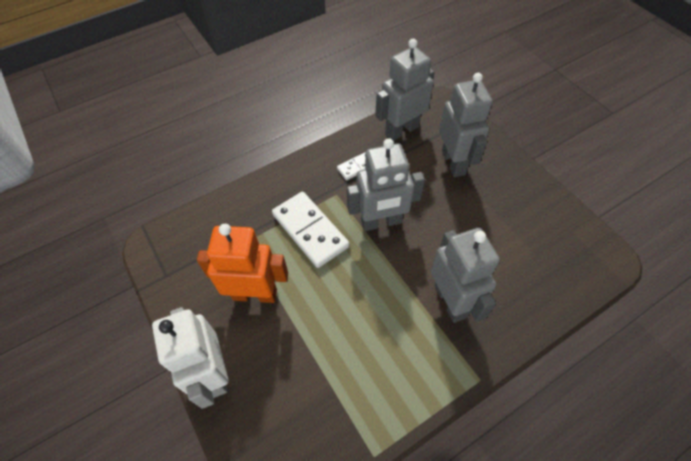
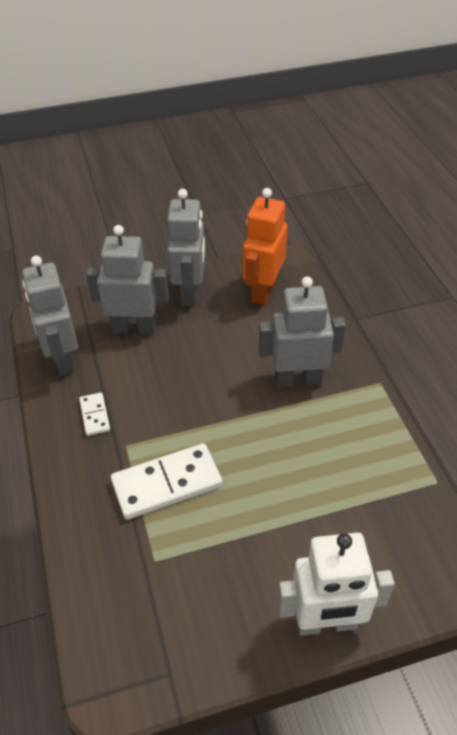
camera: 75 degrees left, 10 degrees down
orange robot [197,224,288,303] -> orange robot moved to [243,188,288,306]
grey robot [347,138,425,231] -> grey robot moved to [167,189,205,306]

